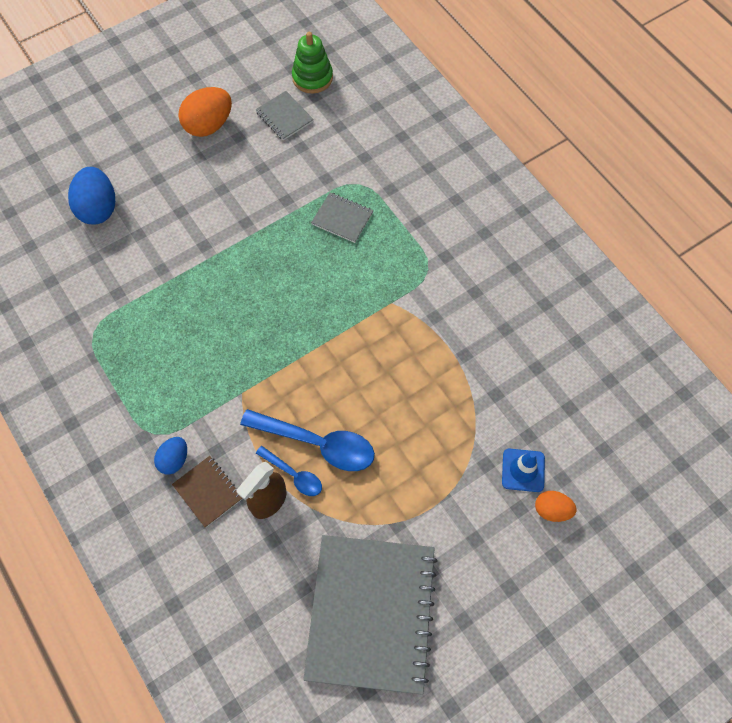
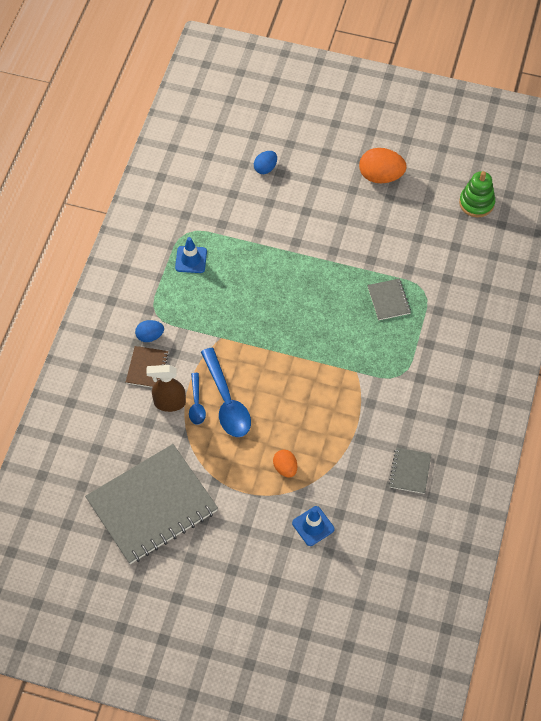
camera: 50 degrees right, 5 degrees down
blue egg [68,167,115,225] -> blue egg [254,151,277,174], size x0.58
grey notebook [255,91,314,140] -> grey notebook moved to [389,447,431,494]
orange egg [535,491,577,522] -> orange egg moved to [273,450,297,478]
none -> blue traffic cone [175,237,207,273]

